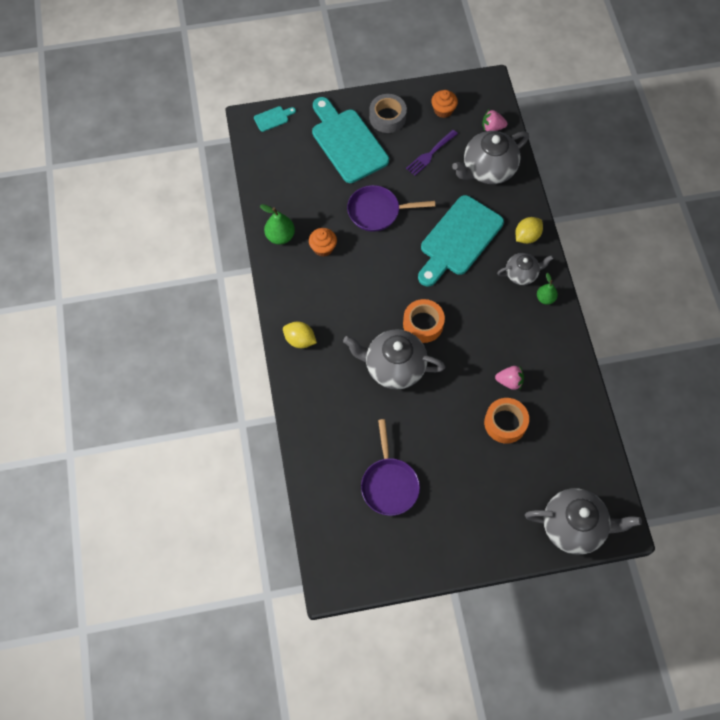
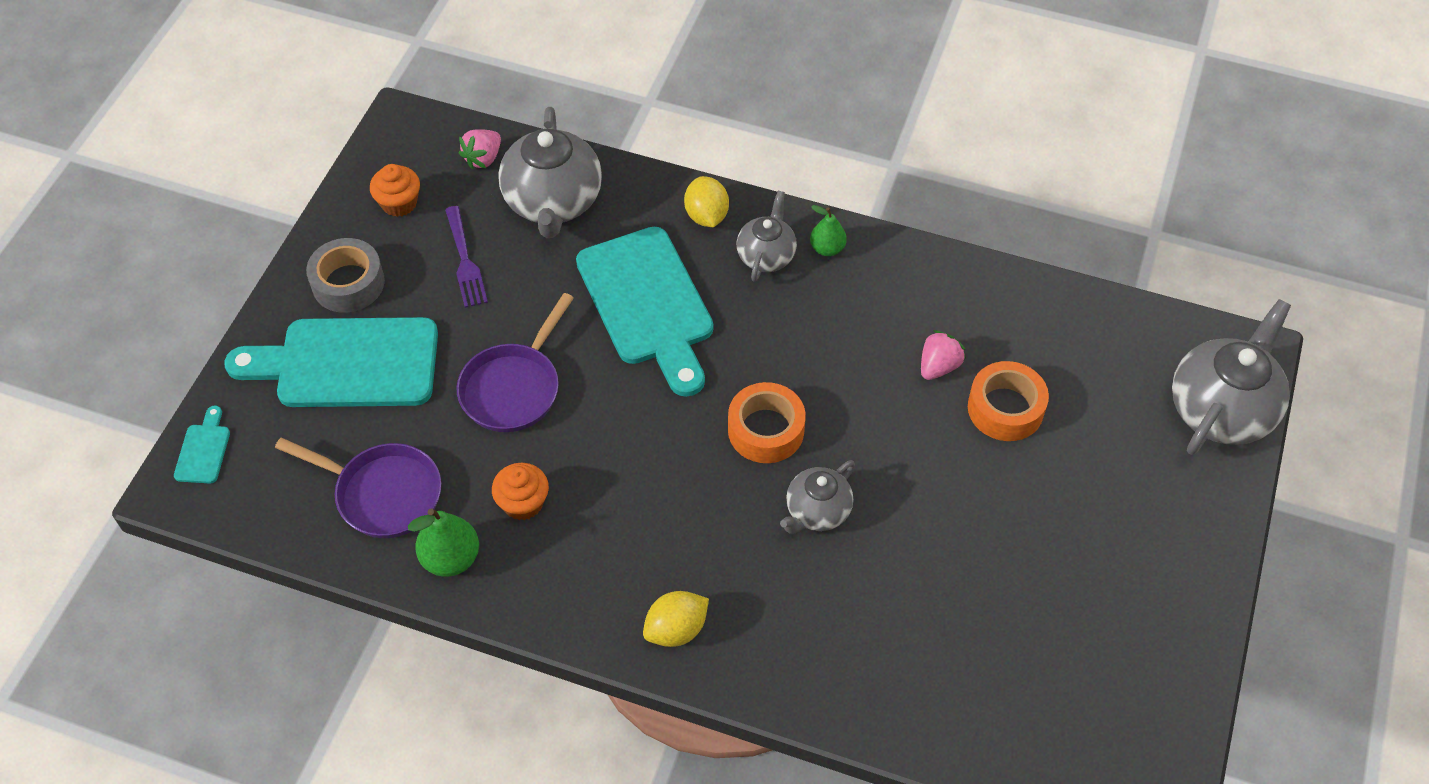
camera: 60 degrees left, 10 degrees down
grey teapot [343,329,445,390] -> grey teapot [780,460,855,534], size x0.57
purple pan [361,419,420,516] -> purple pan moved to [275,438,441,538]

